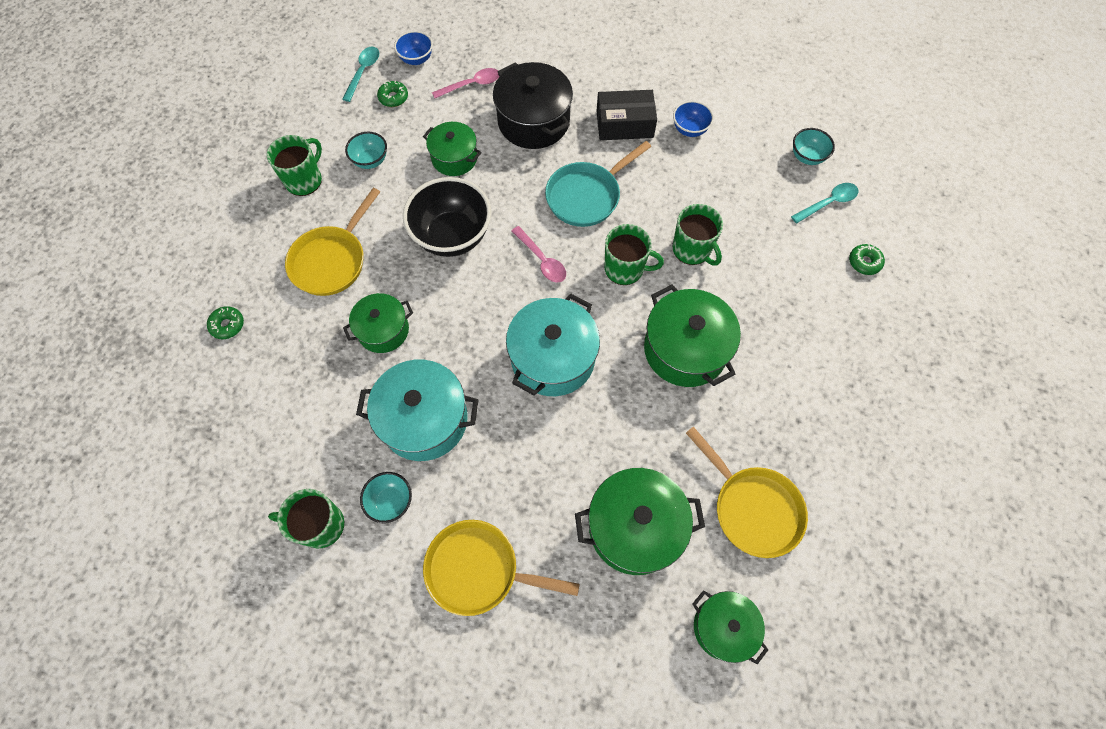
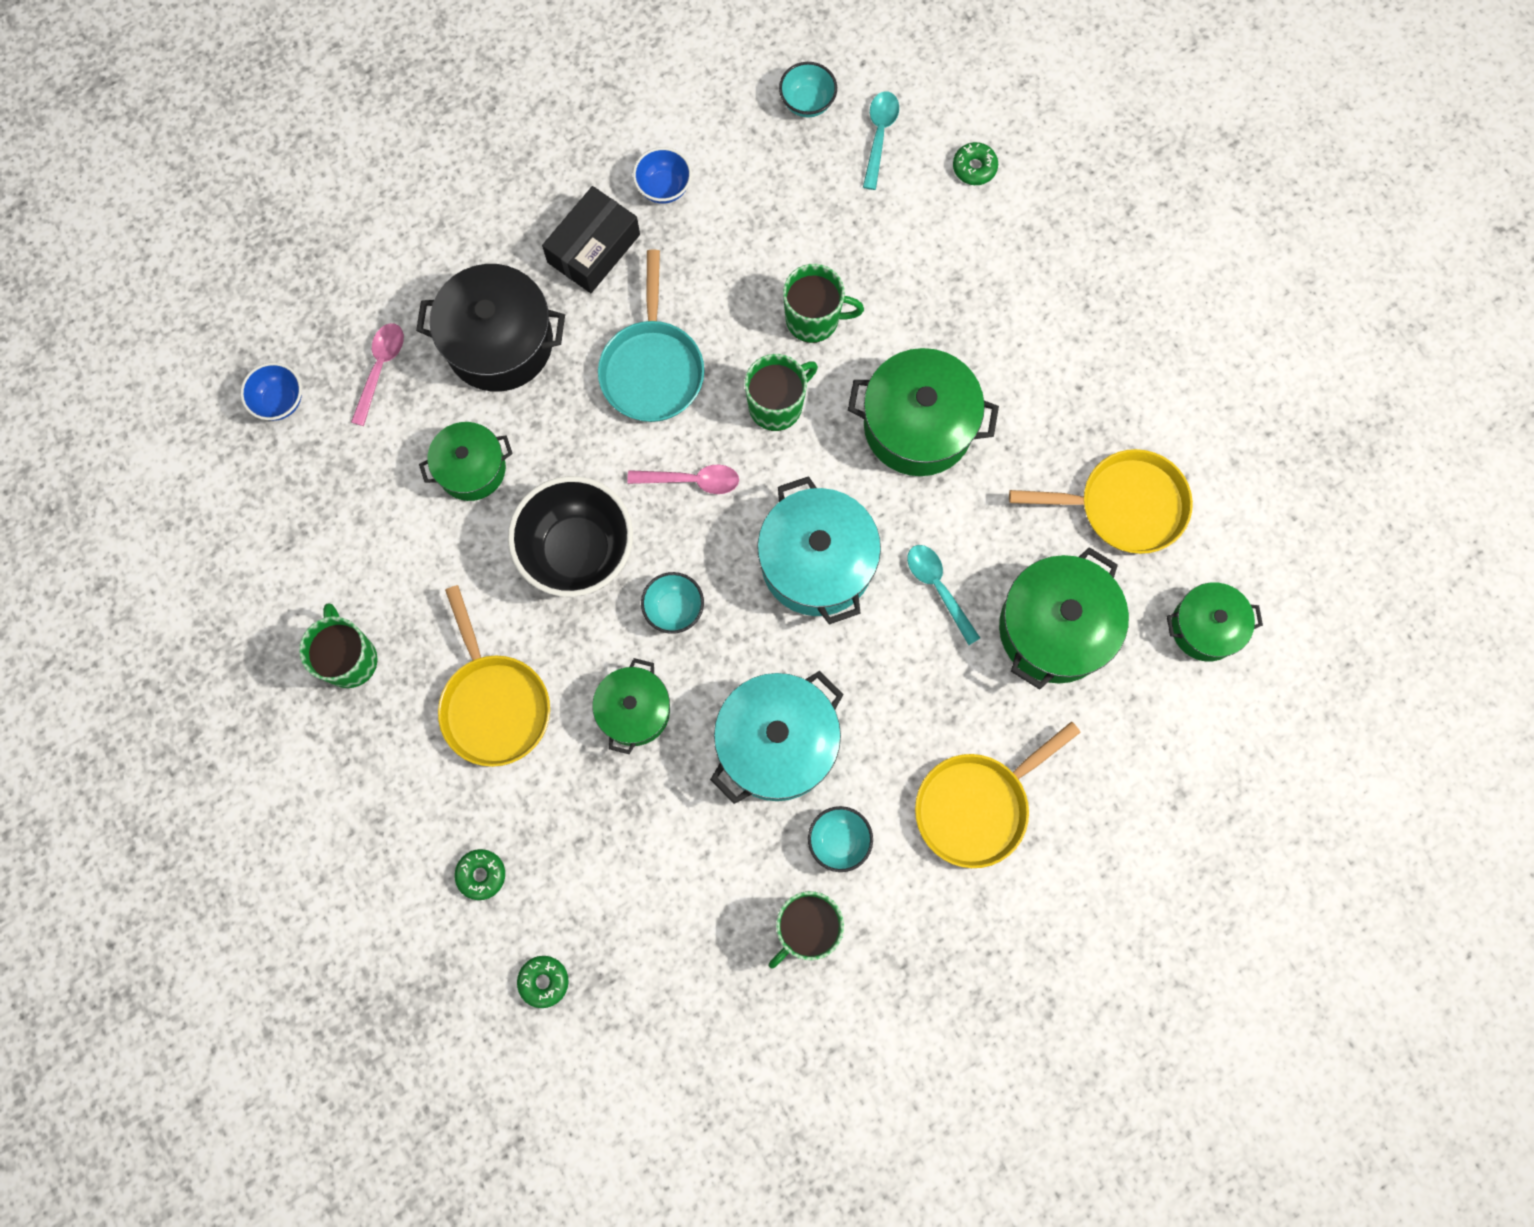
camera: 50 degrees left, 10 degrees up
turquoise spoon [342,47,379,102] -> turquoise spoon moved to [907,545,980,645]
turquoise bowl [345,132,387,169] -> turquoise bowl moved to [641,572,704,634]
green donut [377,81,408,107] -> green donut moved to [517,956,568,1008]

